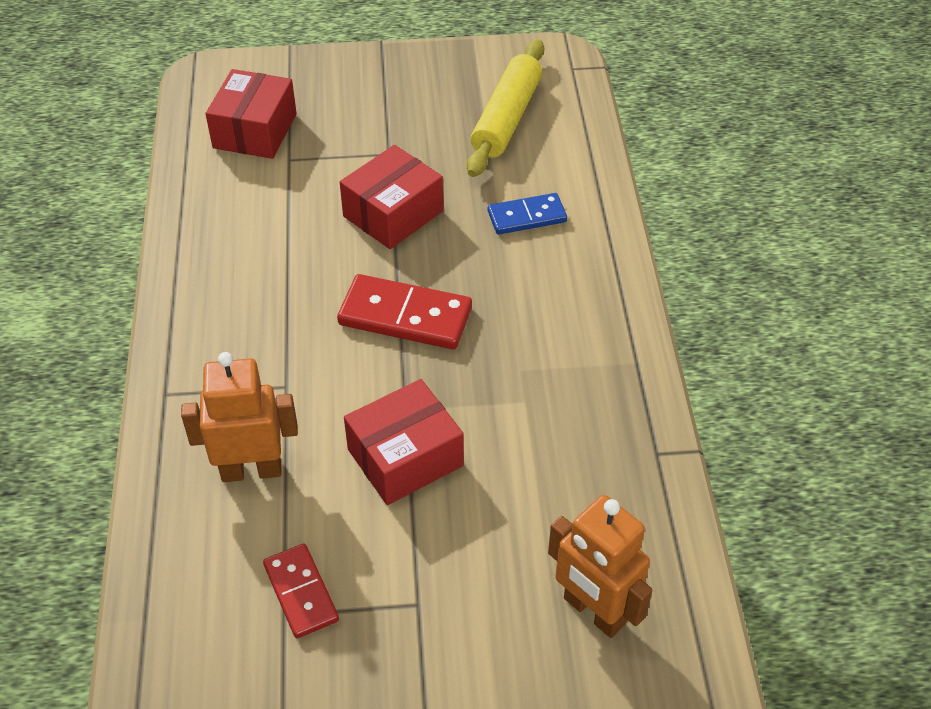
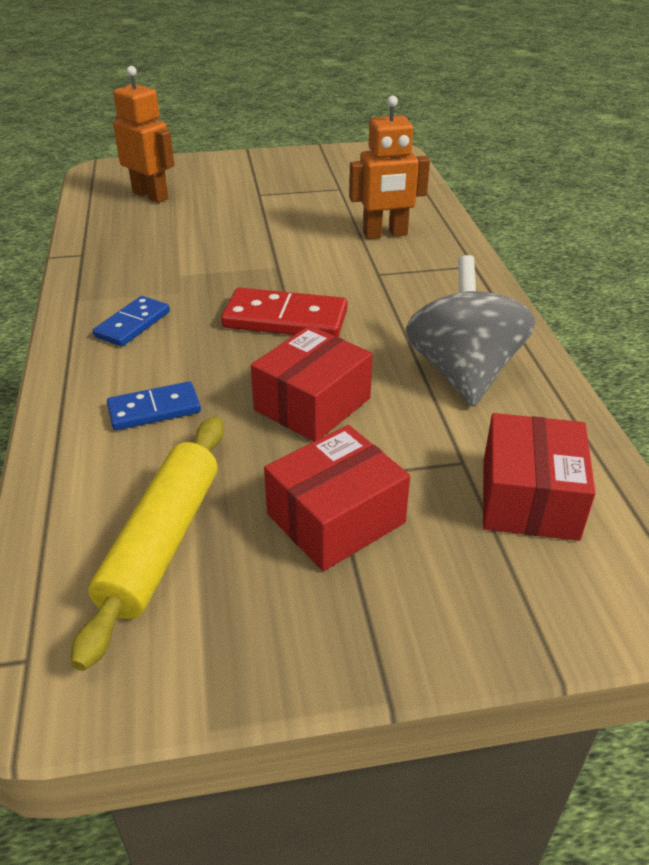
camera: 175 degrees right, 10 degrees down
red domino [263,544,339,638] -> none
red box [344,379,464,505] -> red box moved to [264,425,410,571]
none -> blue domino [93,296,170,347]
none -> grey spinning top [406,255,535,407]

